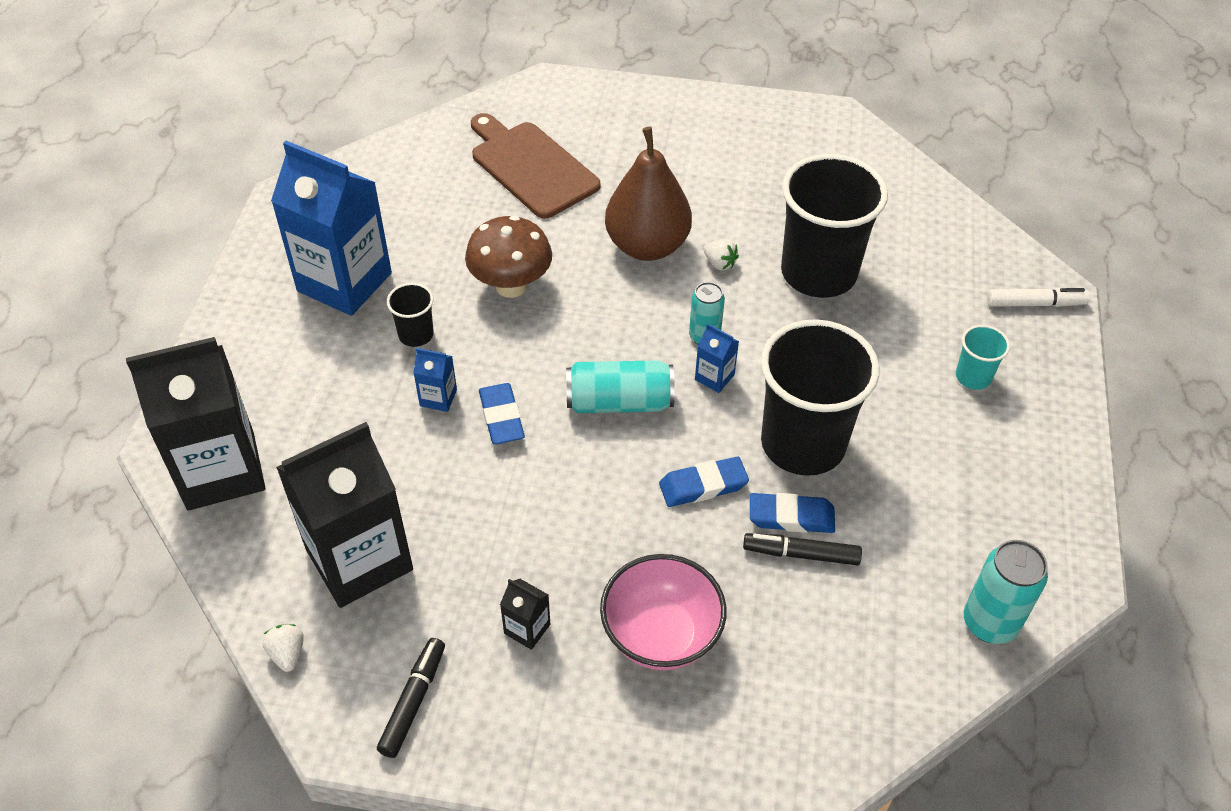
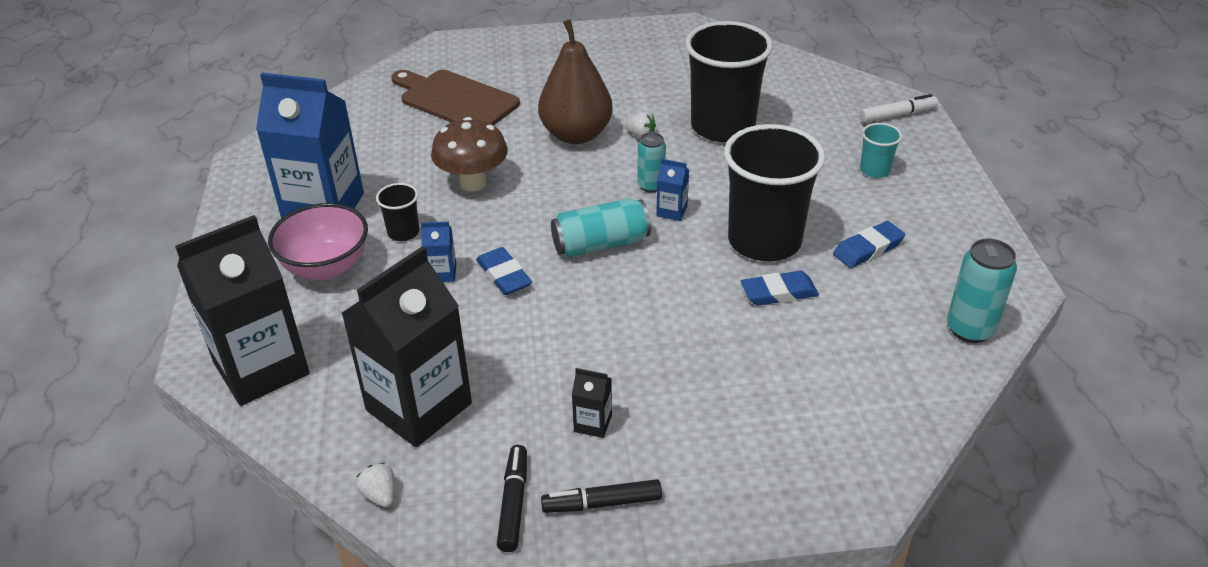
camera: 15 degrees left, 10 degrees down
pink bowl [600,554,727,670] -> pink bowl moved to [268,203,368,280]
blue eraser [659,457,749,507] -> blue eraser moved to [833,221,905,268]
black marker [743,533,862,566] -> black marker moved to [541,479,662,513]

